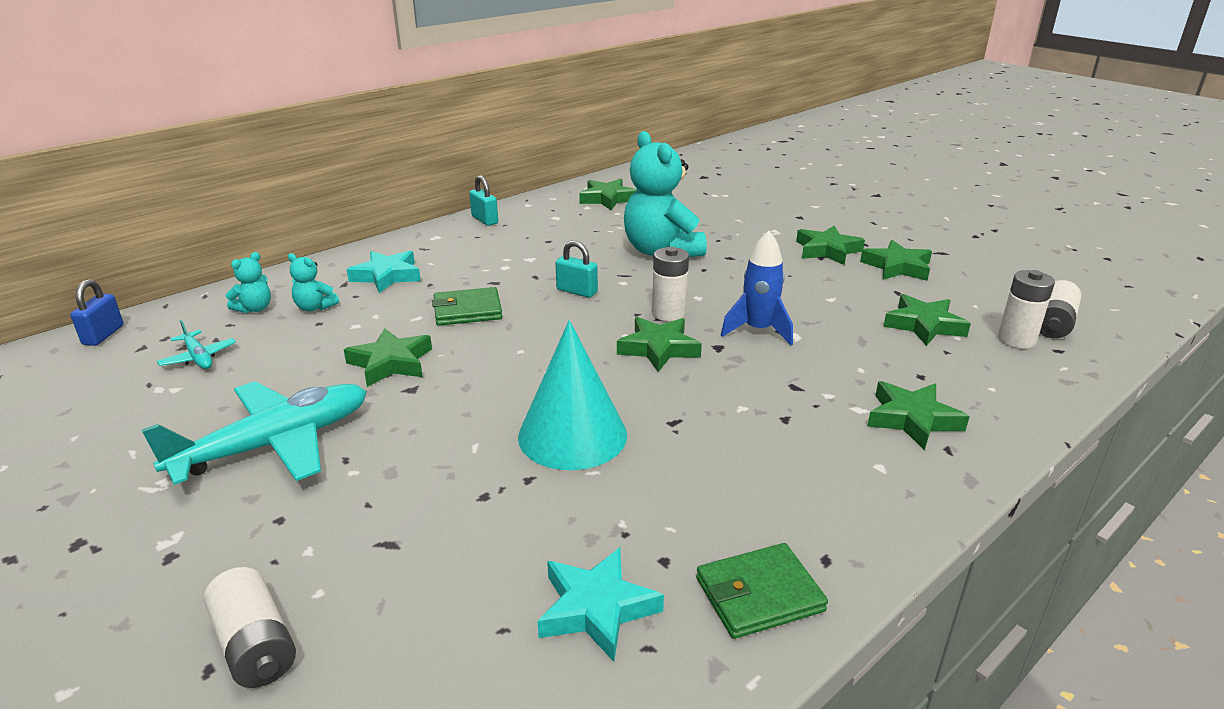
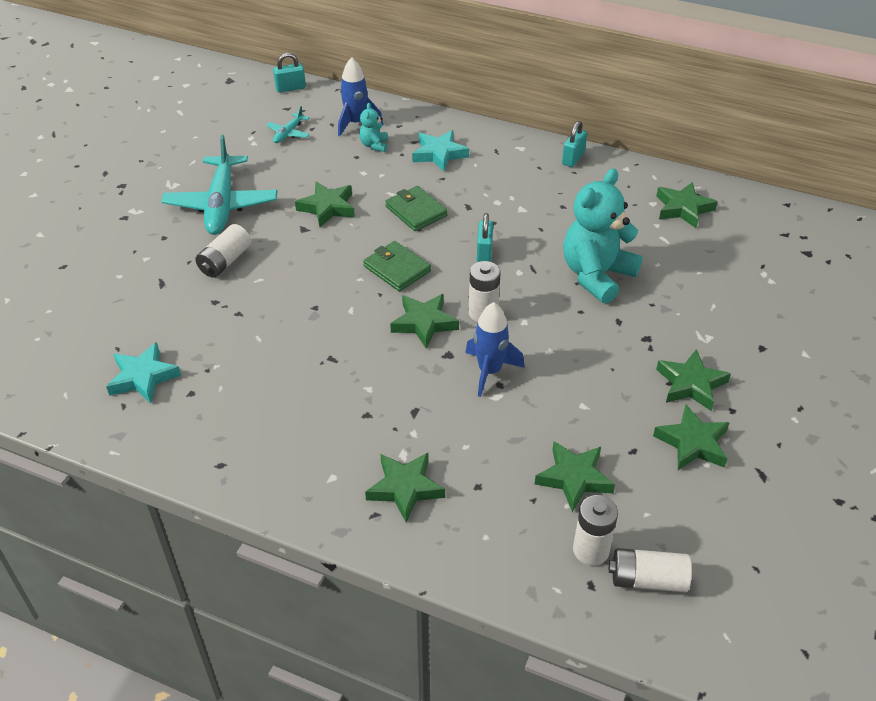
camera: 65 degrees right, 15 degrees up
blue padlock [70,279,124,346] -> turquoise padlock [273,53,306,93]
turquoise plane [141,381,367,485] -> turquoise plane turned 60 degrees clockwise [161,135,278,235]
white battery [204,567,296,688] -> white battery moved to [196,224,251,278]
turquoise teddy bear [226,252,271,313] -> blue rocket [338,57,383,137]
turquoise cone [518,320,627,470] -> none
green wallet [696,543,828,639] -> green wallet moved to [363,241,431,292]

